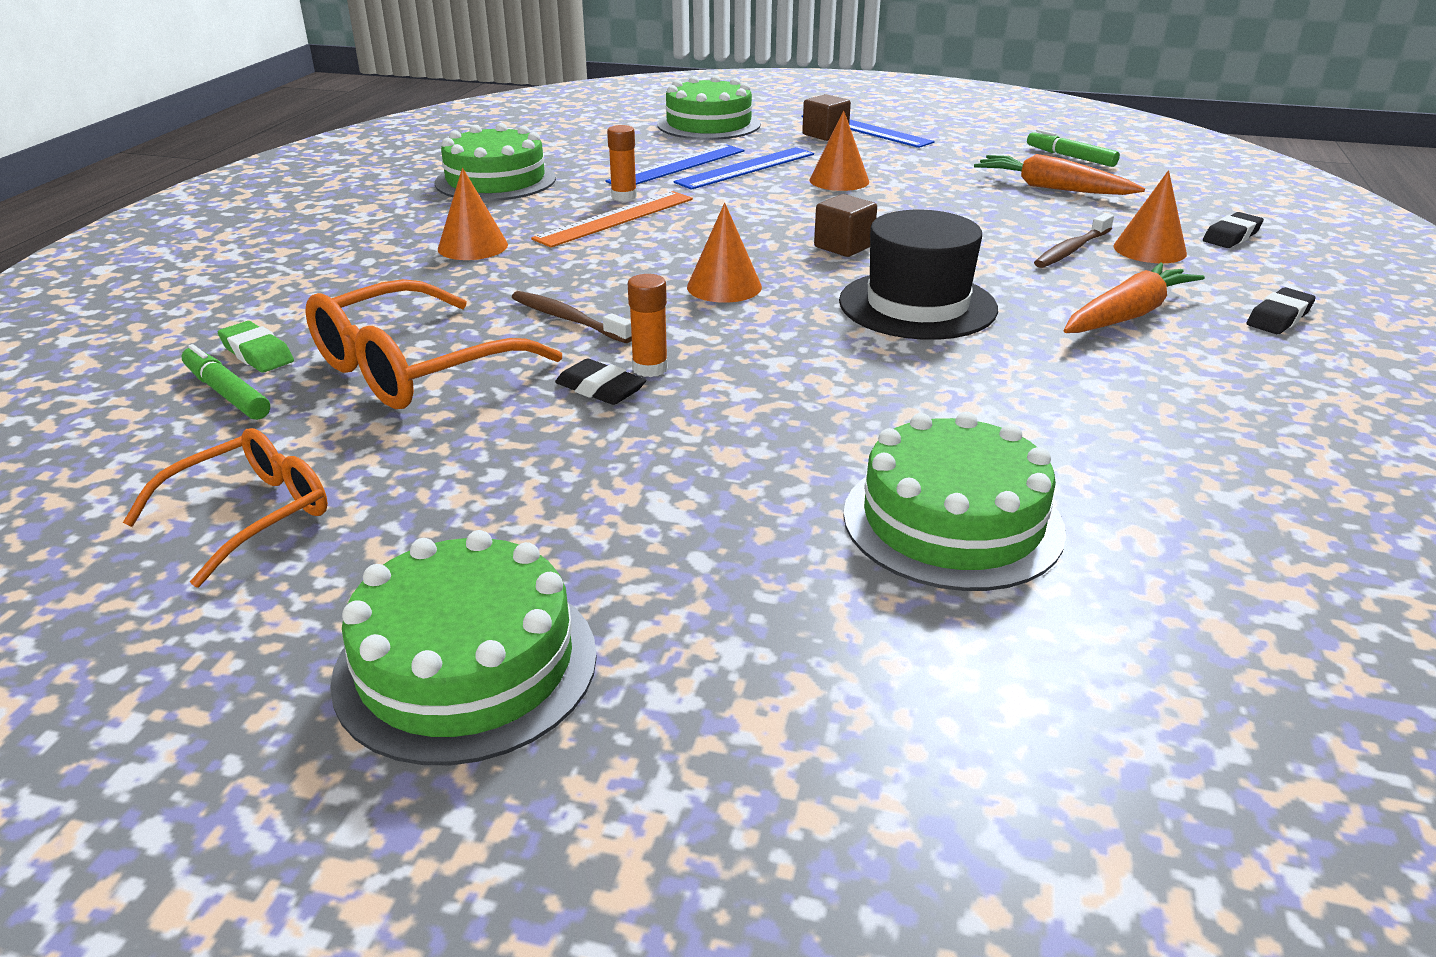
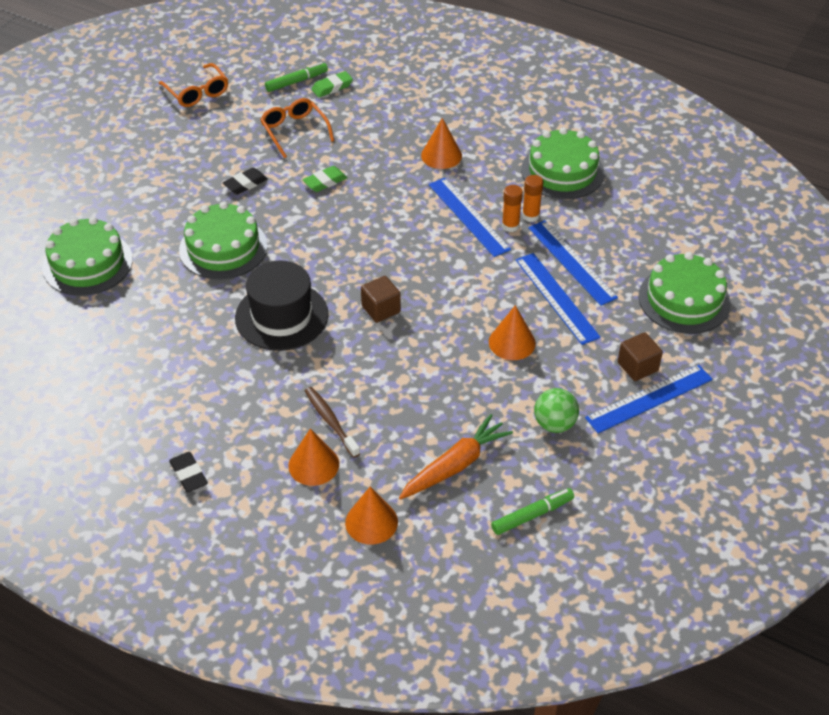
camera: 105 degrees right, 15 degrees up
orange glasses [305,279,562,409] -> orange glasses [260,98,334,158], size x0.64
green cake [330,530,597,765] -> green cake moved to [179,201,268,279]
brown toothbrush [512,291,632,343] -> green eraser [303,166,347,192]
orange ruler [531,191,693,248] -> blue ruler [428,178,511,257]
orange glue stick [628,274,668,377] -> orange glue stick moved to [522,175,543,222]
orange cone [687,203,762,303] -> orange cone moved to [345,487,398,545]
orange carrot [1064,262,1205,333] -> none
black eraser [1203,212,1264,248] -> none
none -> green ball [534,388,579,433]

